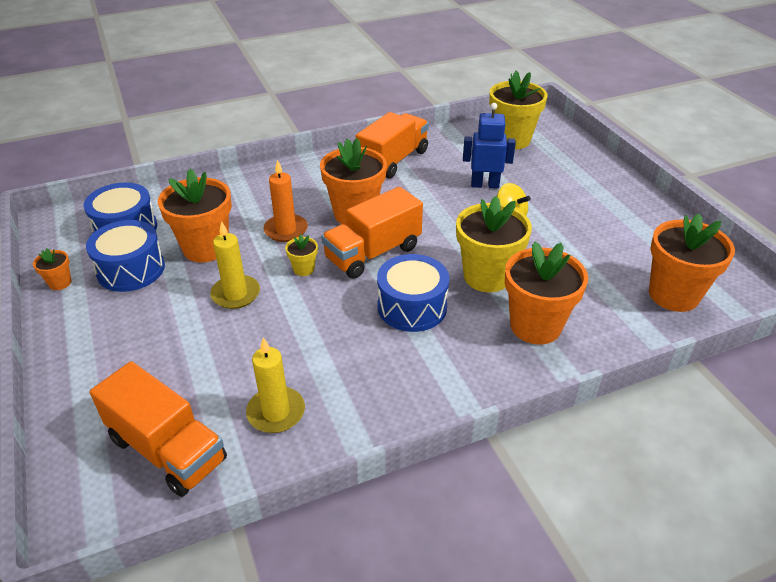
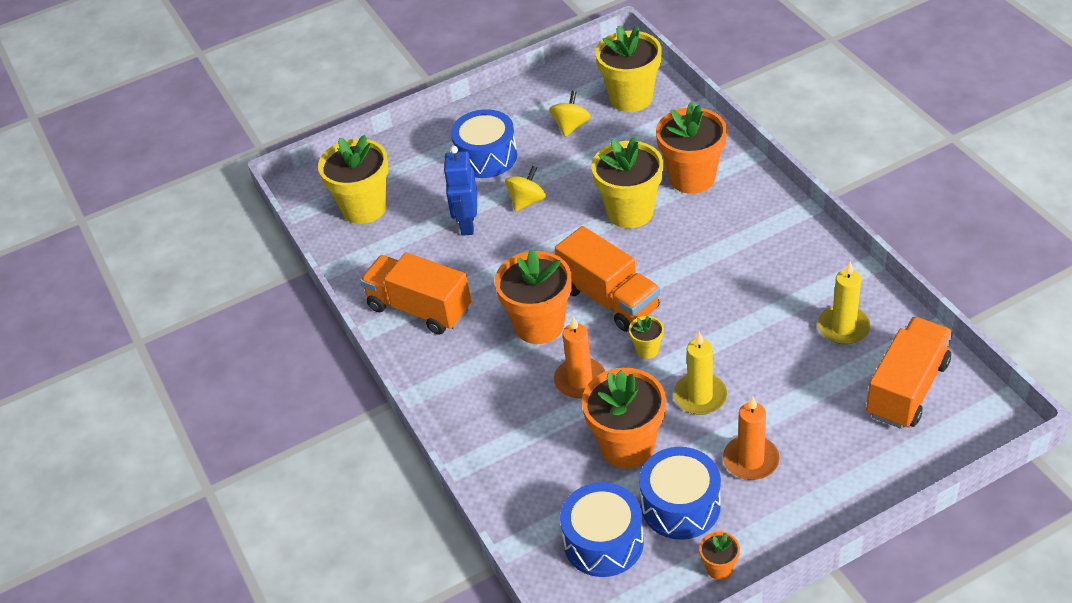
camera: 90 degrees left, 5 degrees up
blue drum [377,254,449,332] -> blue drum moved to [451,109,517,178]
orange flower pot [649,213,735,312] -> yellow flower pot [595,25,662,112]
none -> yellow spinning top [549,91,591,137]
none -> orange candle [723,396,780,480]

